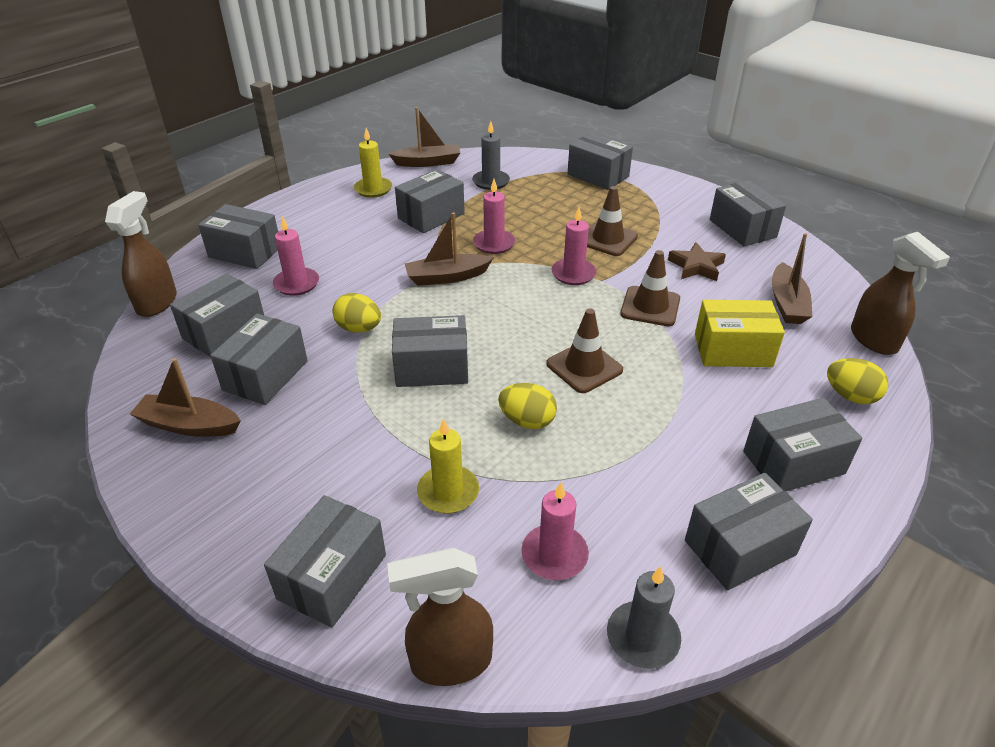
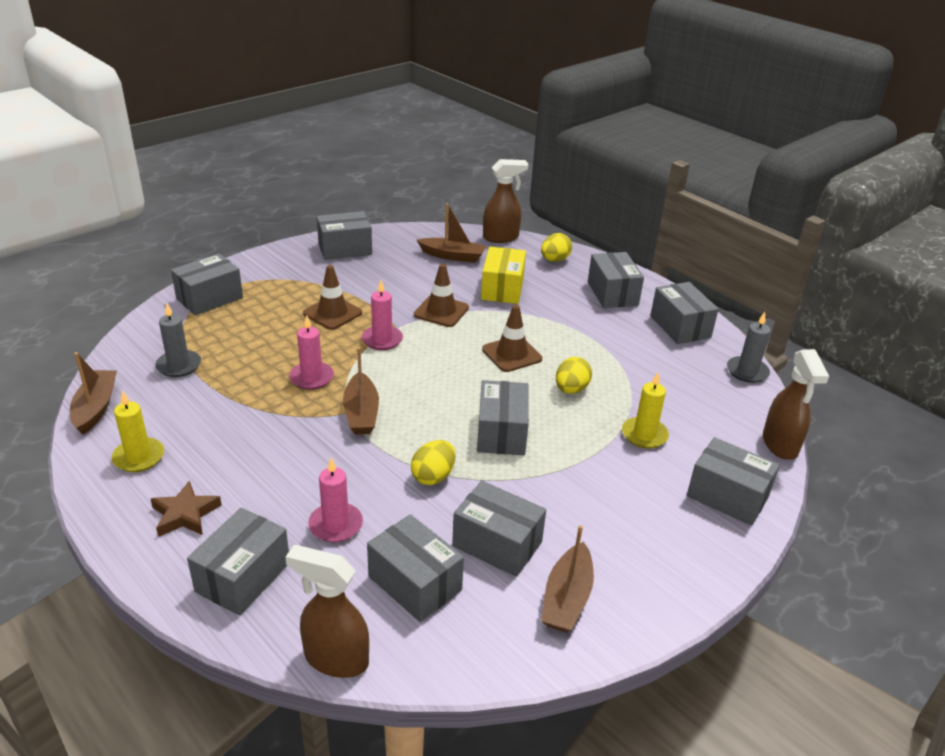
camera: 85 degrees left, 5 degrees down
grey box [395,169,465,233] -> none
pink candle [522,482,589,580] -> none
brown star [668,242,726,281] -> brown star moved to [151,481,222,537]

